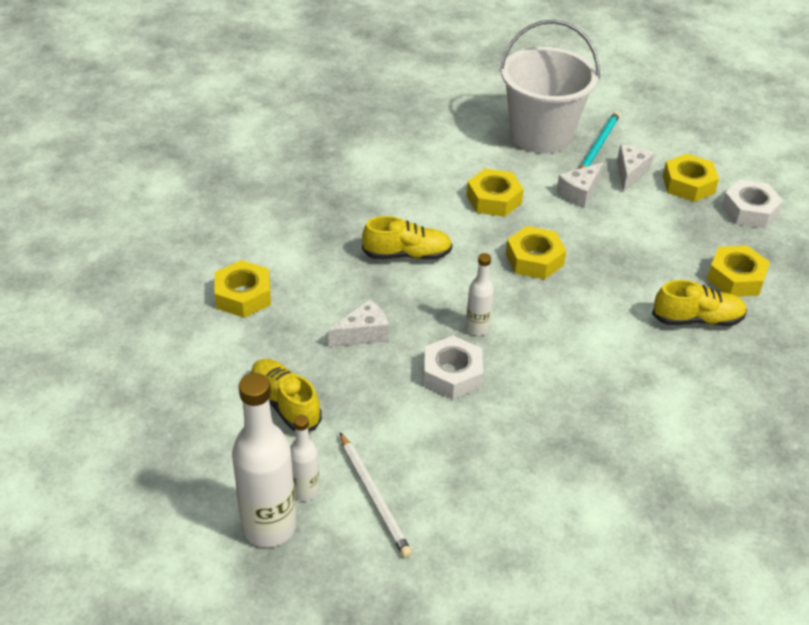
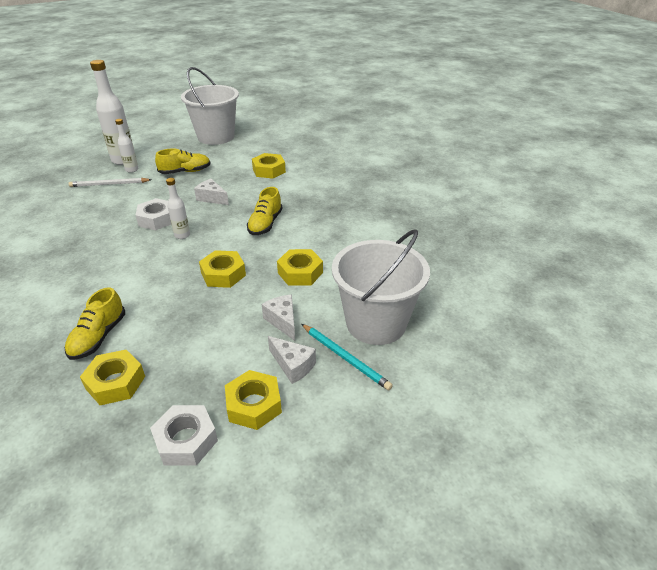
camera: 110 degrees right, 5 degrees down
white cheese [328,299,389,347] -> white cheese turned 135 degrees clockwise [194,179,229,205]
none -> white bucket [181,67,239,145]

